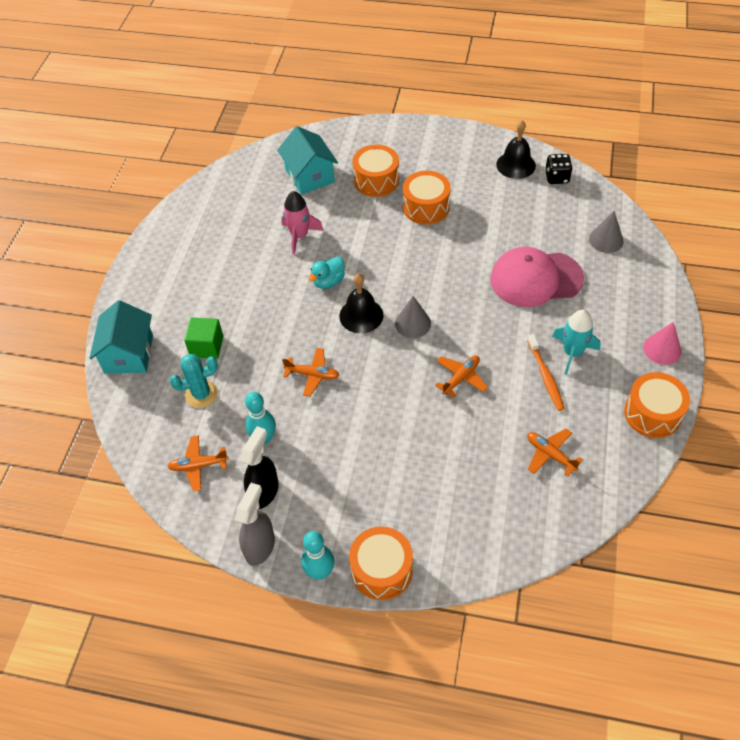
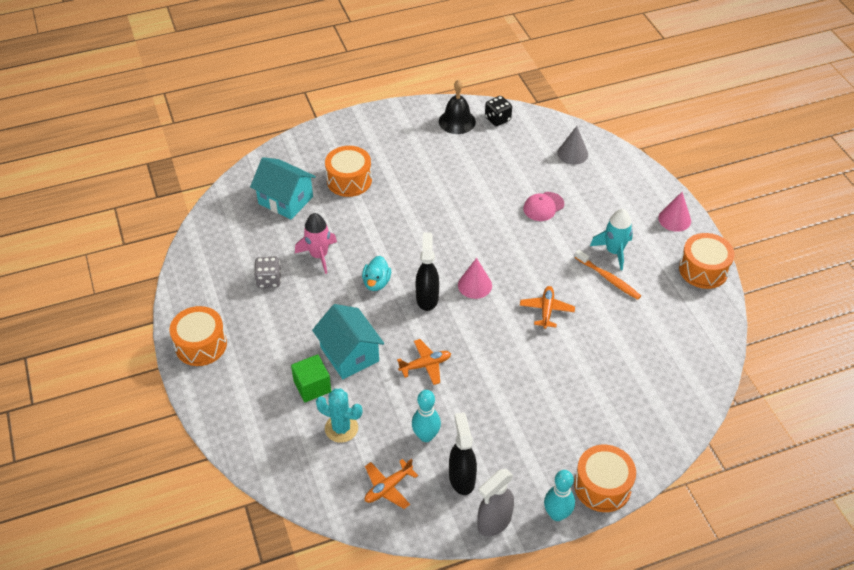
camera: 35 degrees left, 5 degrees down
turquoise house [90,300,153,374] -> turquoise house moved to [312,304,384,379]
turquoise cactus [169,354,218,408] -> turquoise cactus turned 75 degrees clockwise [316,389,362,443]
grey spray bottle [235,483,275,566] -> grey spray bottle turned 120 degrees counterclockwise [477,469,514,536]
black bell [339,274,383,333] -> black spray bottle [415,233,439,311]
grey cone [395,296,431,338] -> pink cone [458,258,492,299]
orange drum [403,171,451,225] -> orange drum moved to [170,306,227,366]
pink cap [490,247,584,307] -> pink cap [523,192,564,221], size x0.51
orange plane [527,428,583,477] -> none
none -> grey dice [254,257,281,288]

